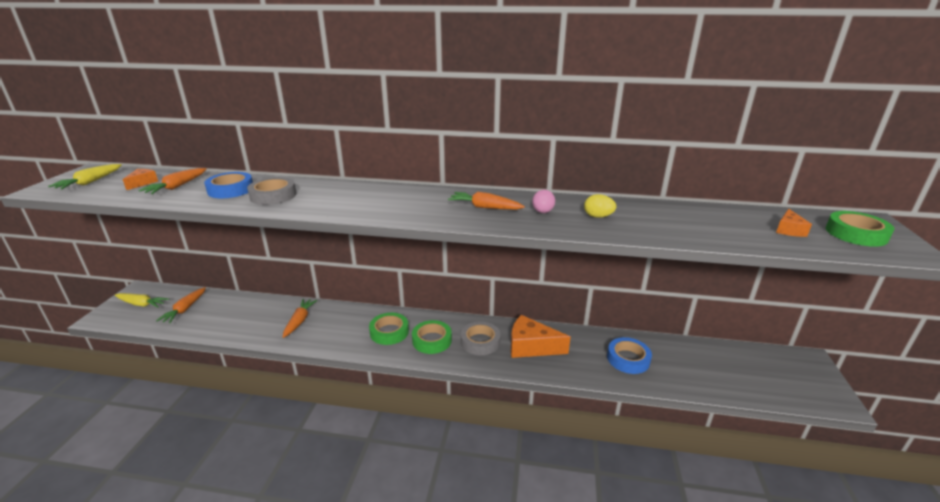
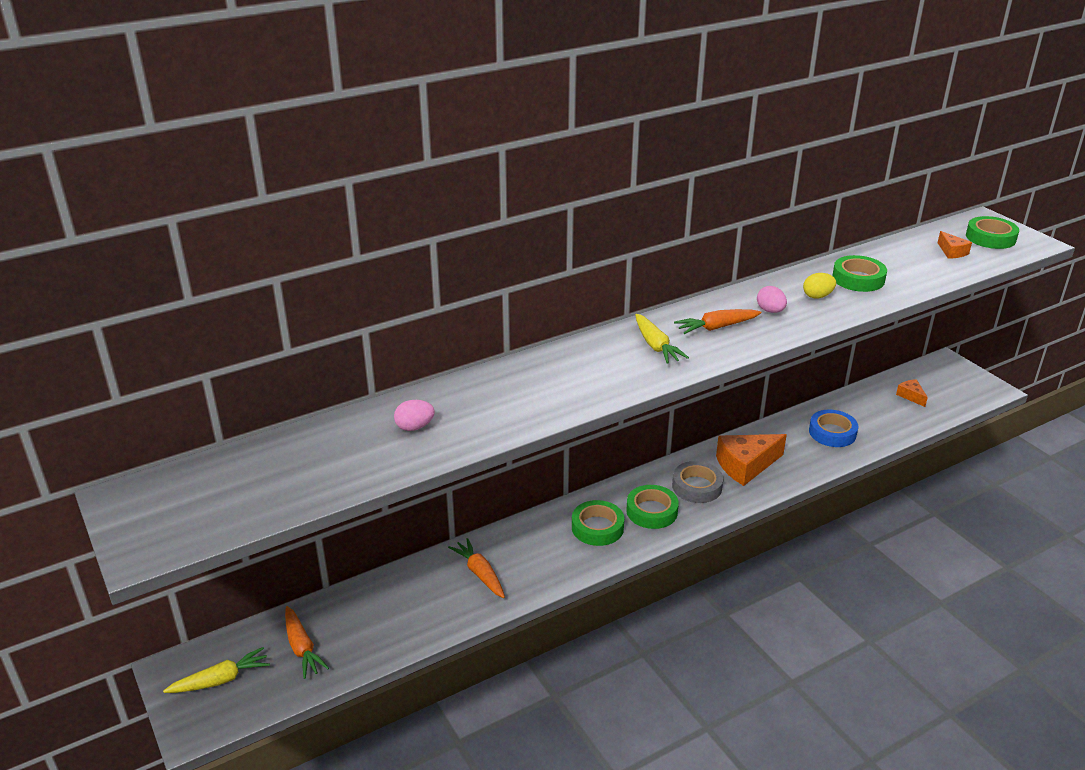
camera: 40 degrees left, 5 degrees up
yellow carrot [48,164,122,189] -> yellow carrot moved to [635,314,689,364]
orange cheese [123,169,158,190] -> orange cheese moved to [896,379,928,407]
orange carrot [138,168,207,194] -> none
blue tape [204,172,253,198] -> pink egg [394,400,435,431]
grey tape [247,177,296,205] -> none
none -> green tape [832,255,887,292]

